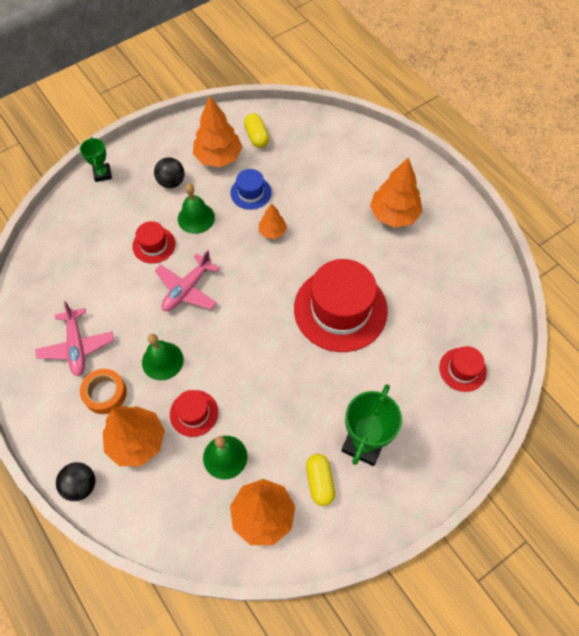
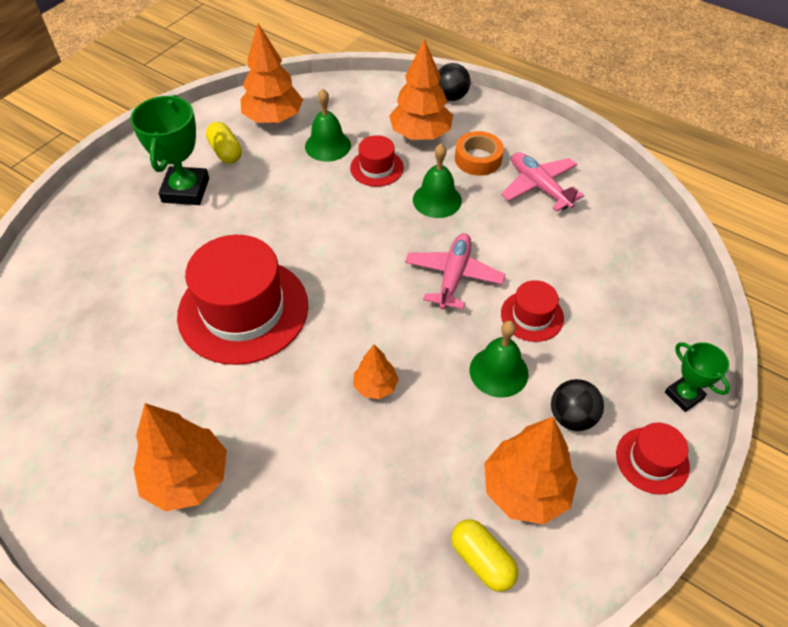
camera: 160 degrees right, 10 degrees down
blue hat [230,169,272,210] -> none
red hat [439,346,487,392] -> red hat moved to [616,423,690,494]

